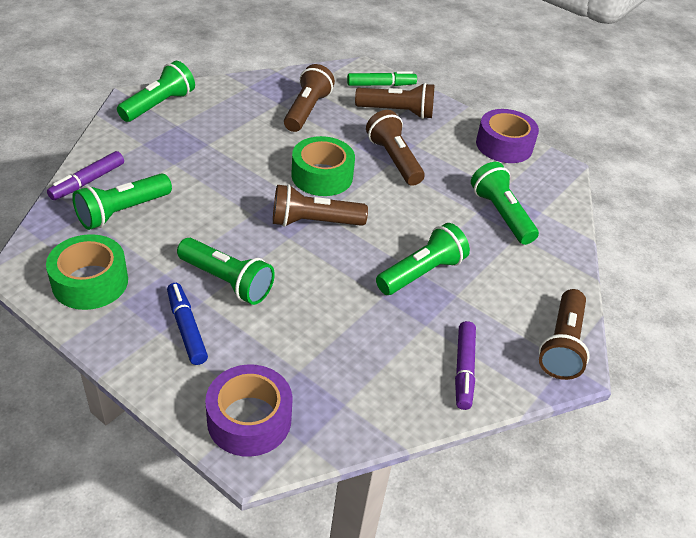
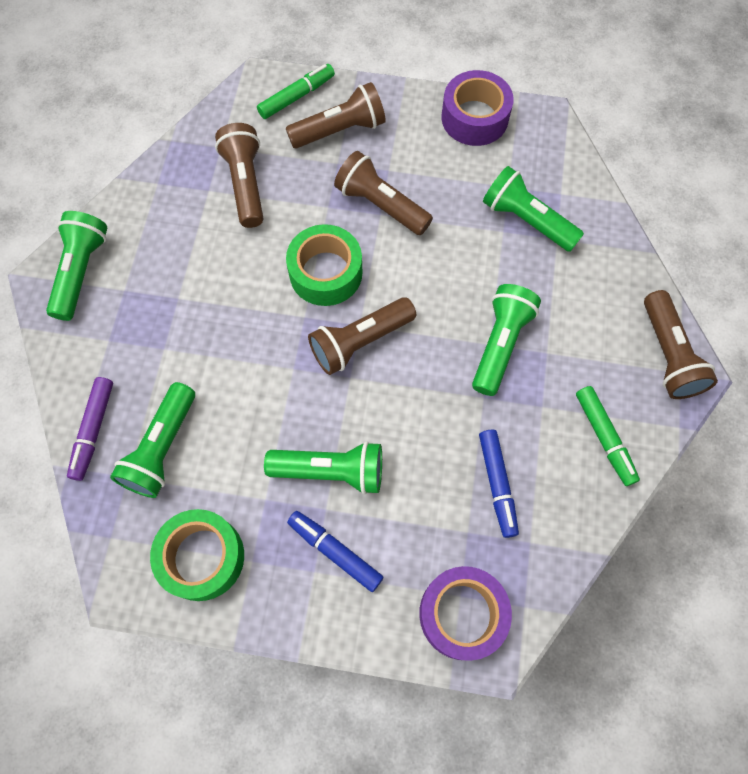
camera: 25 degrees left, 25 degrees up
purple marker [455,321,476,410] -> green marker [576,386,640,486]
none -> blue marker [479,430,519,538]

